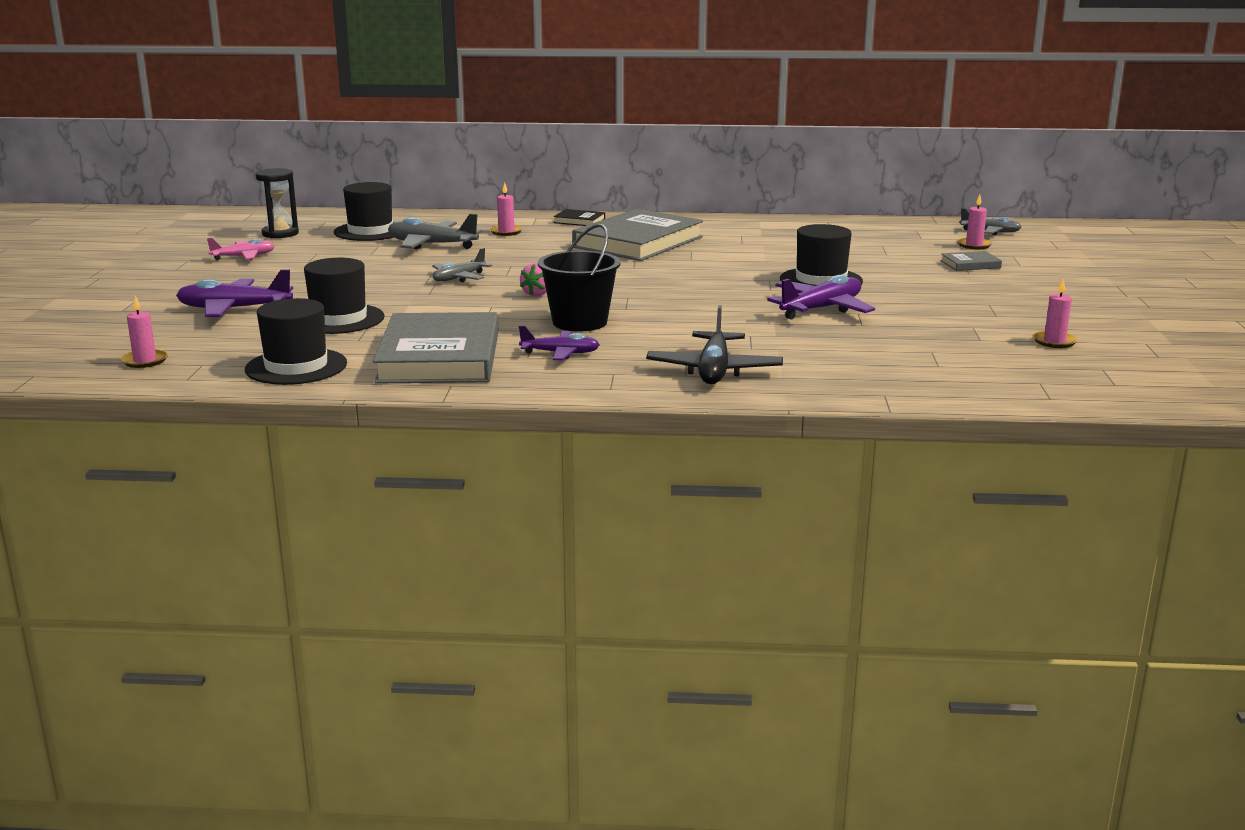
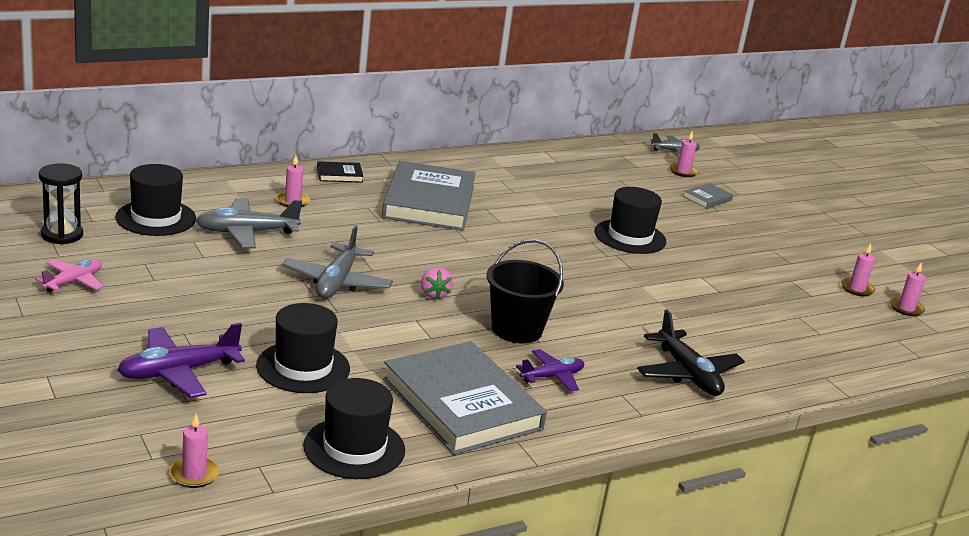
camera: 35 degrees left, 5 degrees up
grey plane [432,248,492,282] -> grey plane [282,225,393,298], size x1.58
purple plane [767,275,875,319] -> none
none -> pink candle [890,262,925,316]

